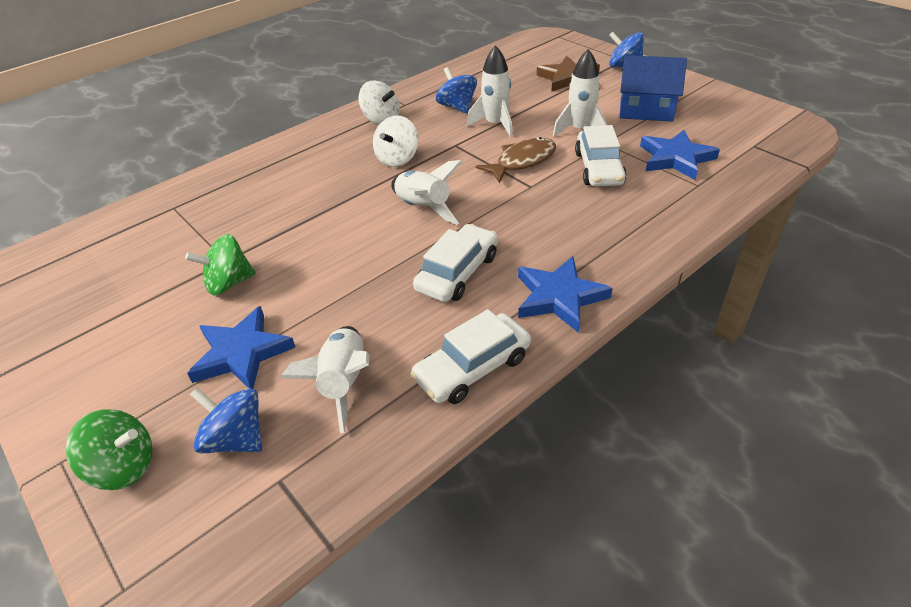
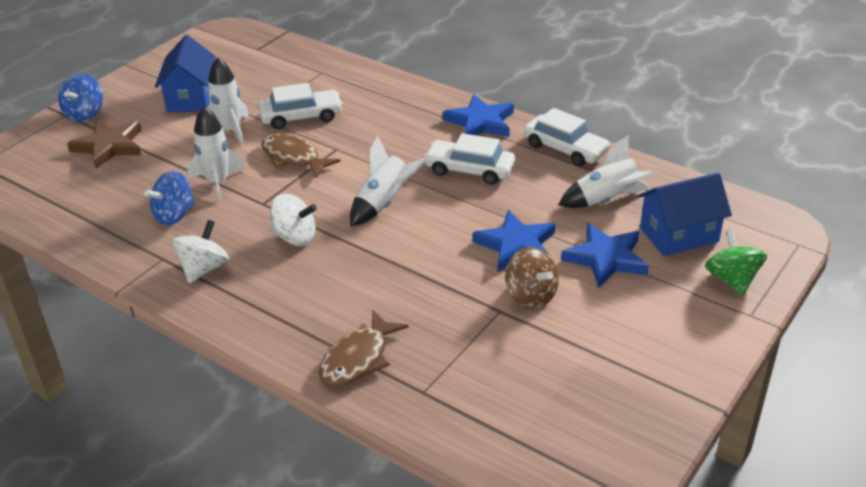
camera: 105 degrees left, 5 degrees down
green spinning top [185,234,256,296] -> brown spinning top [505,247,559,309]
blue spinning top [190,388,262,453] -> blue house [638,173,732,256]
blue star [640,130,720,180] -> blue star moved to [472,210,555,272]
none -> brown fish [319,310,409,386]

